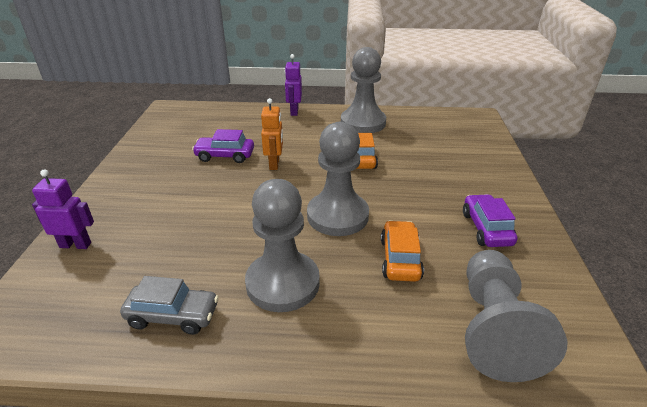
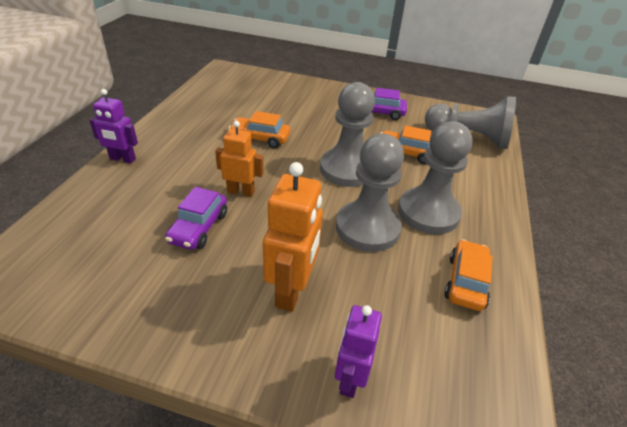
camera: 80 degrees left, 5 degrees up
grey car [120,276,219,335] -> orange car [444,239,493,311]
grey pawn [341,47,386,133] -> grey pawn moved to [336,133,404,252]
none -> orange robot [263,162,323,312]

